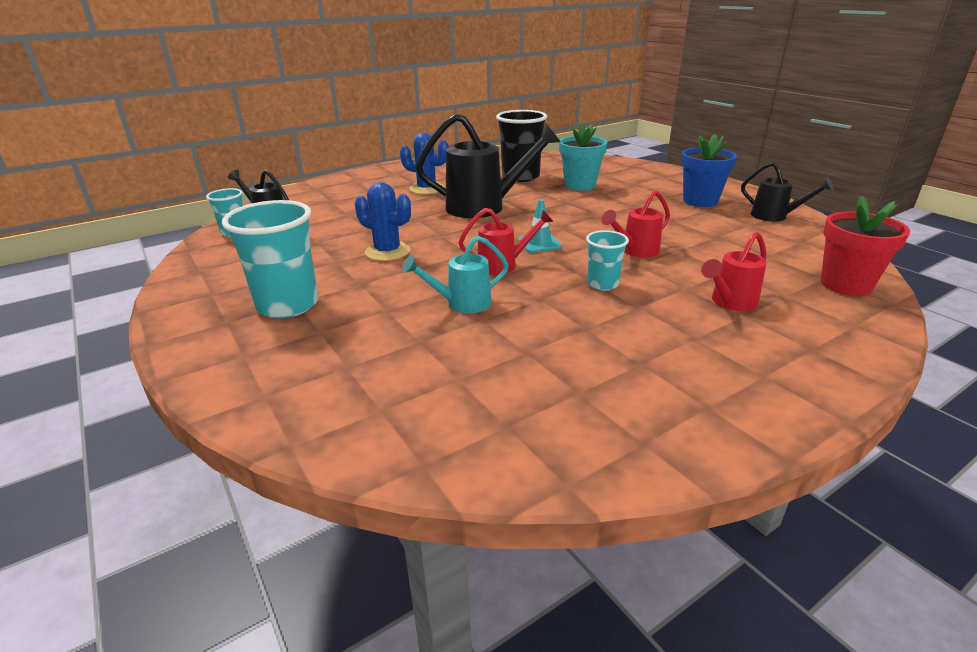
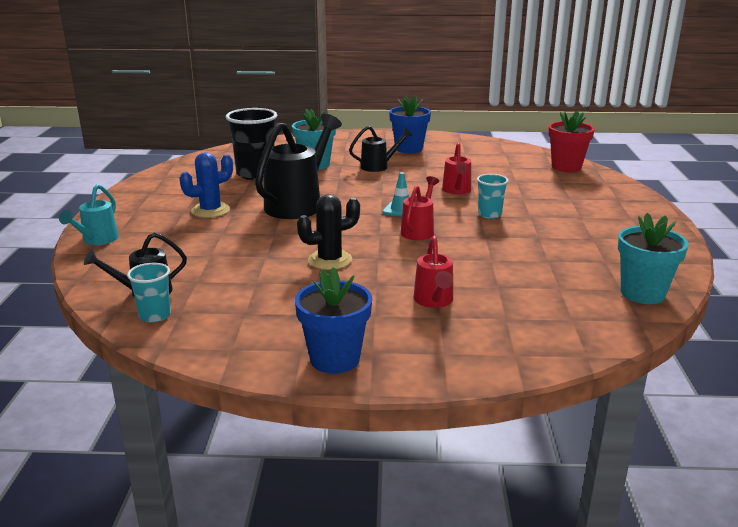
camera: 55 degrees left, 5 degrees down
turquoise cup [222,200,318,318] -> none
blue cactus [355,182,411,261] -> black cactus [297,194,360,270]
turquoise watering can [402,236,509,313] -> turquoise watering can moved to [59,184,119,245]
red watering can [701,232,767,311] -> red watering can moved to [414,236,453,308]
black watering can [741,162,834,222] -> black watering can moved to [349,126,413,172]
none -> blue flower pot [295,267,372,374]
none -> turquoise flower pot [618,213,689,304]

